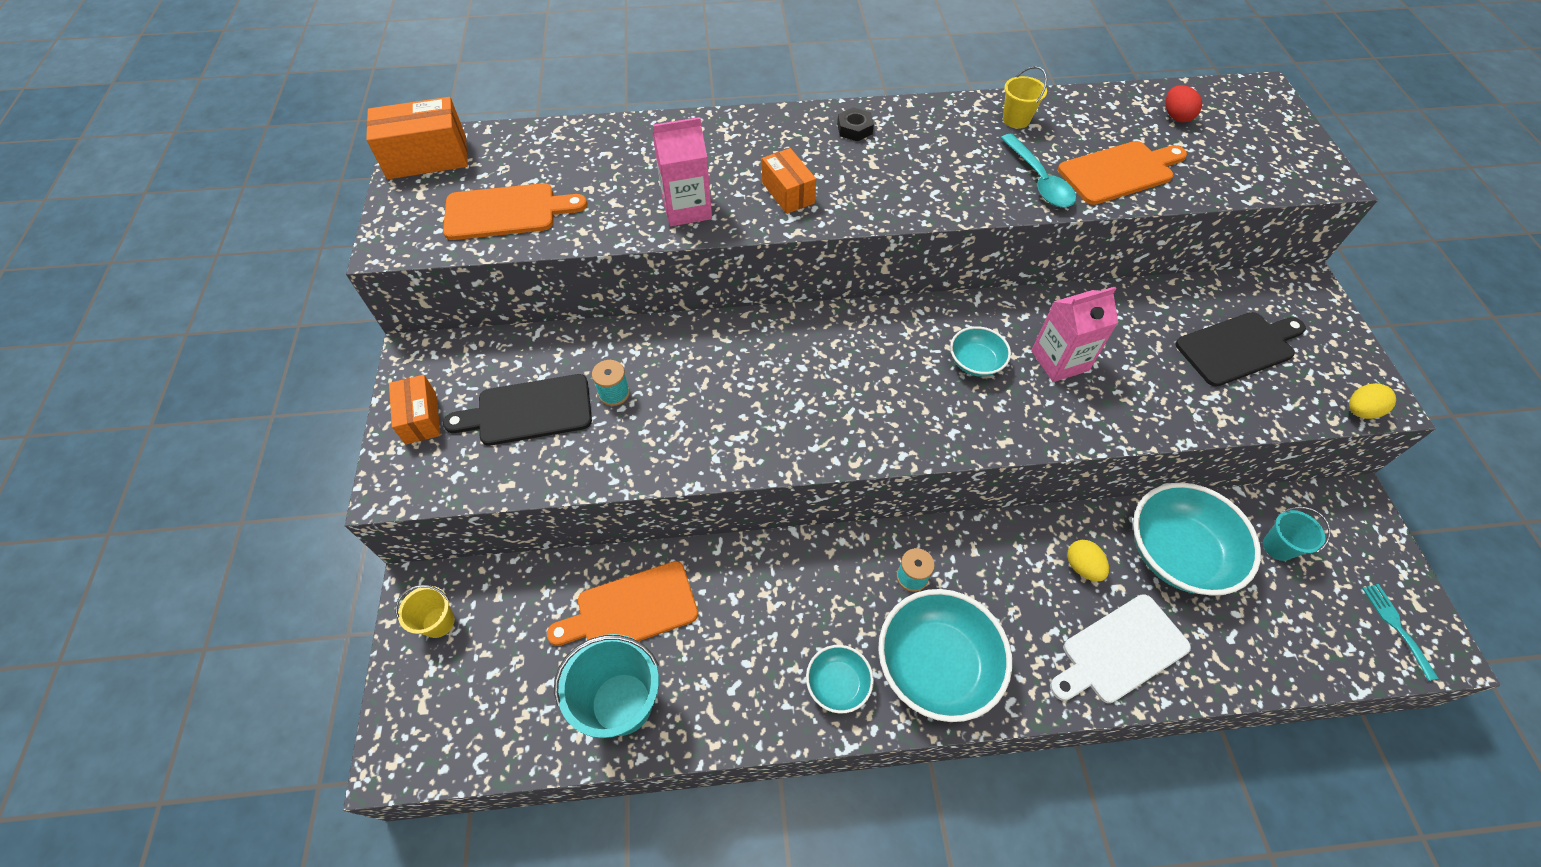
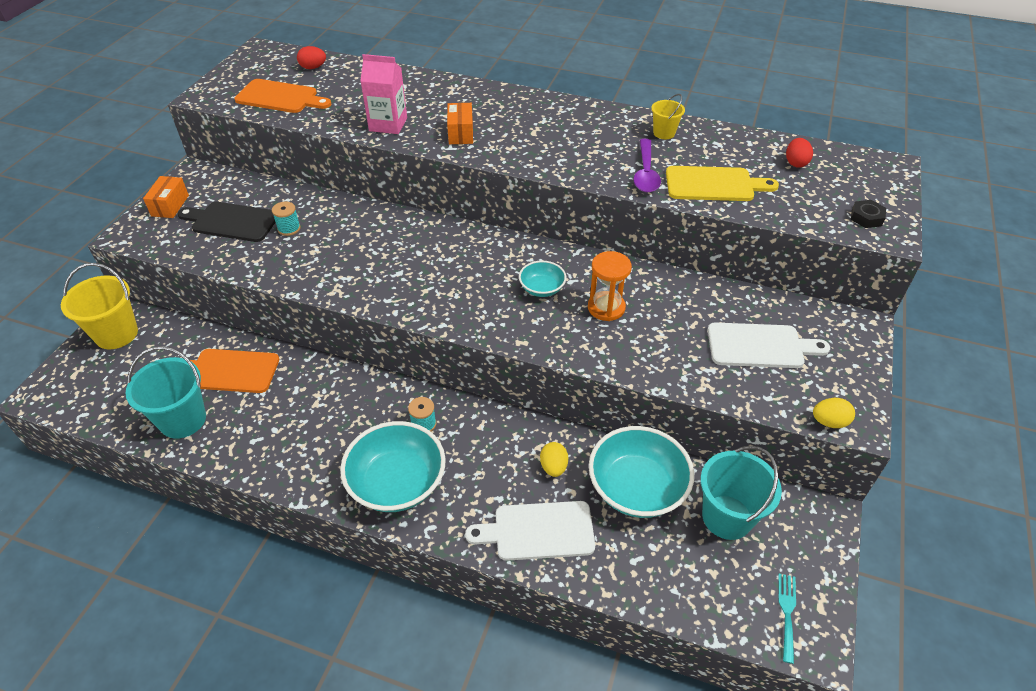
camera: 25 degrees right, 10 degrees down
orange box [366,97,468,179] -> none
yellow bucket [395,585,455,638] -> yellow bucket [61,263,138,349], size x1.86
turquoise bowl [806,645,874,713] -> none
black nut [837,107,874,141] -> black nut moved to [851,200,886,228]
turquoise spoon [1001,134,1076,207] -> purple spoon [633,139,661,192]
pink carton [1031,287,1118,382] -> orange hourglass [588,251,632,321]
orange cutting board [1058,141,1187,205] -> yellow cutting board [666,166,779,201]
black cutting board [1175,312,1306,387] -> white cutting board [708,323,830,368]
turquoise bucket [1263,507,1331,561] -> turquoise bucket [700,446,782,540], size x1.86
none -> red egg [297,46,326,69]

